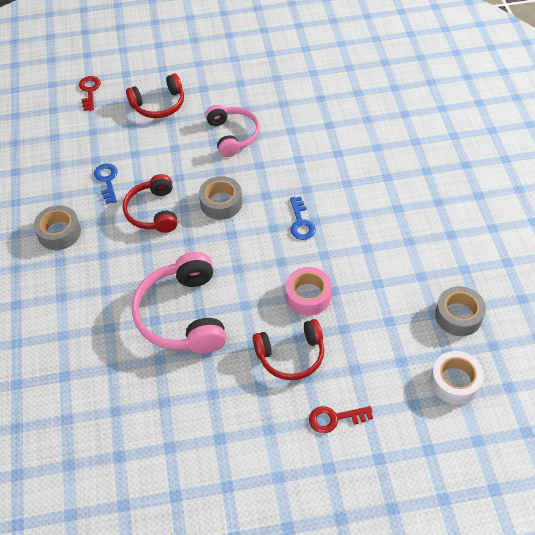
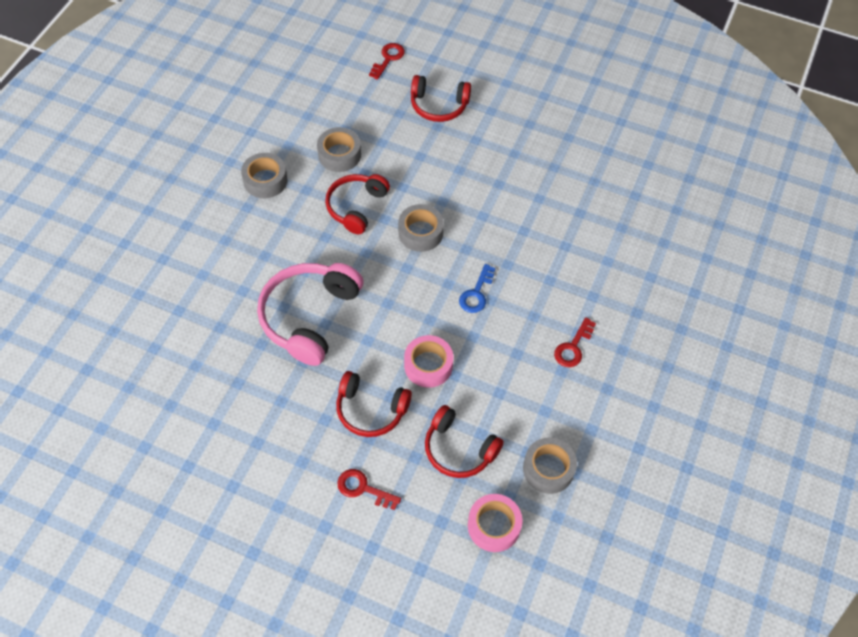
camera: 30 degrees right, 5 degrees up
blue key [94,163,118,204] -> grey tape [317,127,361,172]
pink headphones [205,105,260,157] -> none
white tape [430,351,484,404] -> pink tape [468,494,523,552]
none -> red headphones [425,405,504,478]
none -> red key [554,317,596,367]

